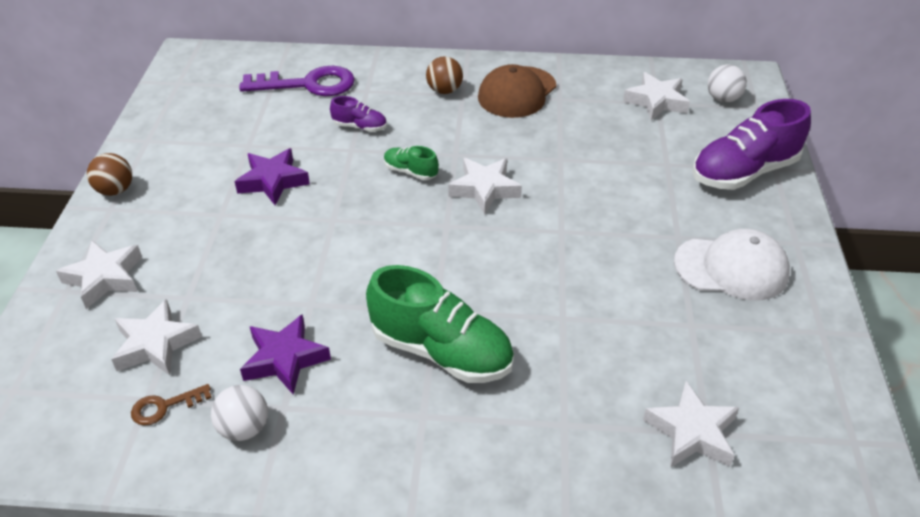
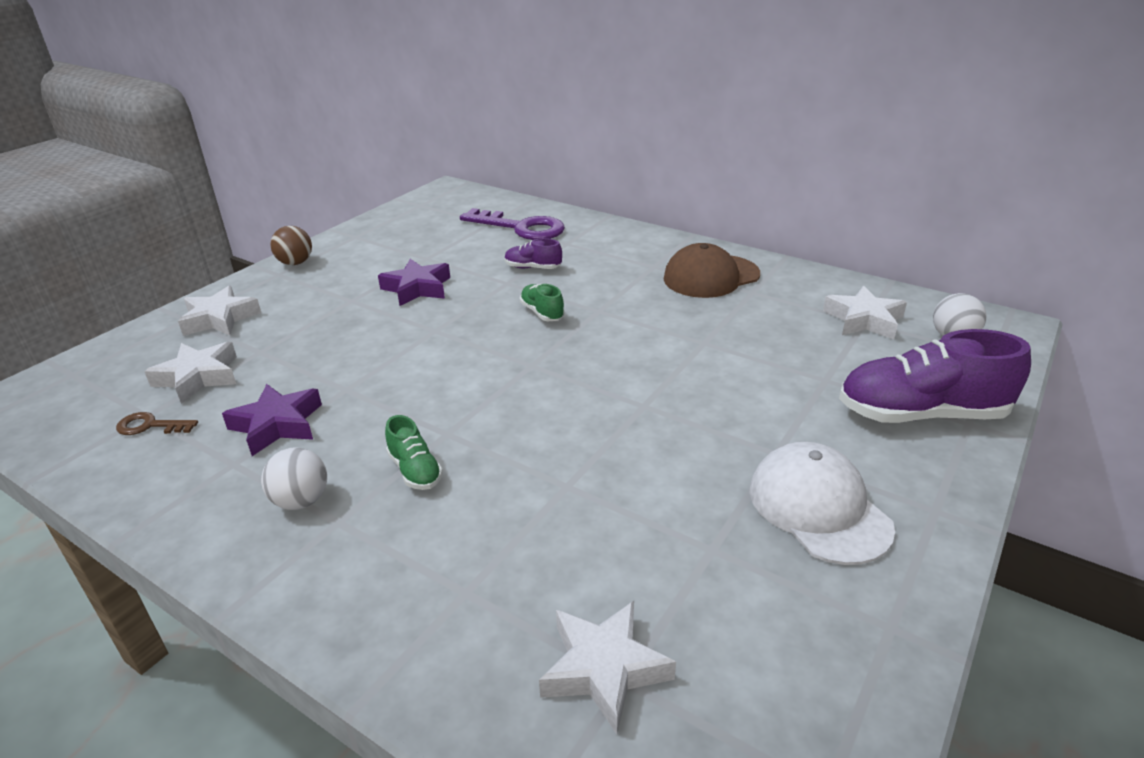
camera: 30 degrees right, 10 degrees down
white ball [211,385,268,441] -> white ball moved to [261,447,327,510]
purple shoe [330,96,387,132] -> purple shoe turned 150 degrees clockwise [505,238,562,269]
green shoe [366,265,514,383] -> green shoe [385,415,443,490], size x0.48
brown ball [426,56,463,94] -> none
white star [448,158,522,215] -> none
white cap [674,229,790,301] -> white cap turned 150 degrees counterclockwise [750,442,895,565]

